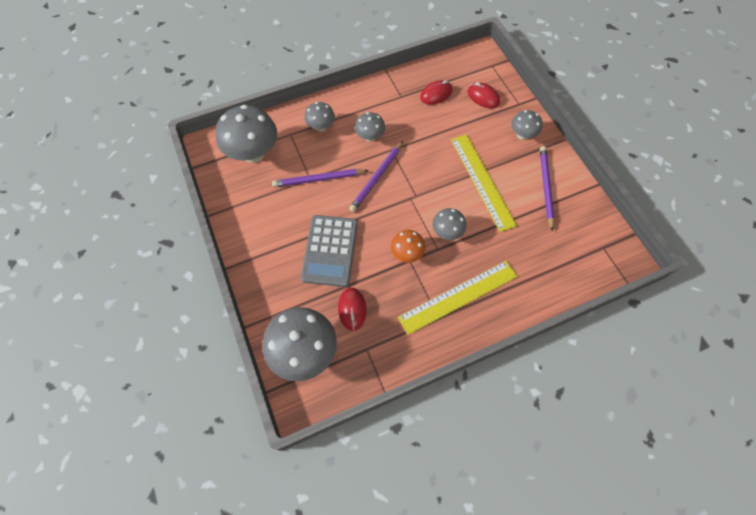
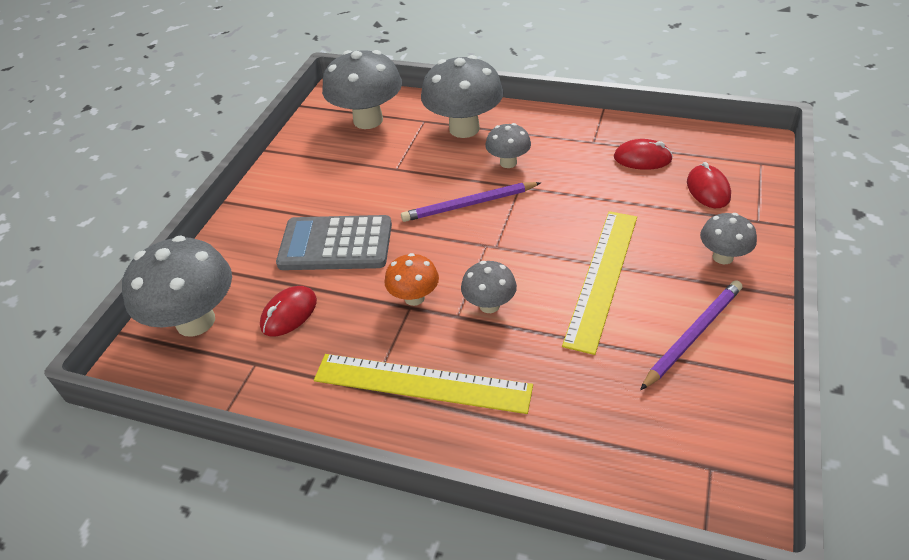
camera: 45 degrees right, 20 degrees down
purple pencil [272,169,369,187] -> none
grey calculator [301,215,358,287] -> grey calculator turned 45 degrees clockwise [276,215,392,270]
grey mushroom [304,102,335,132] -> grey mushroom [421,55,504,138], size x1.89

